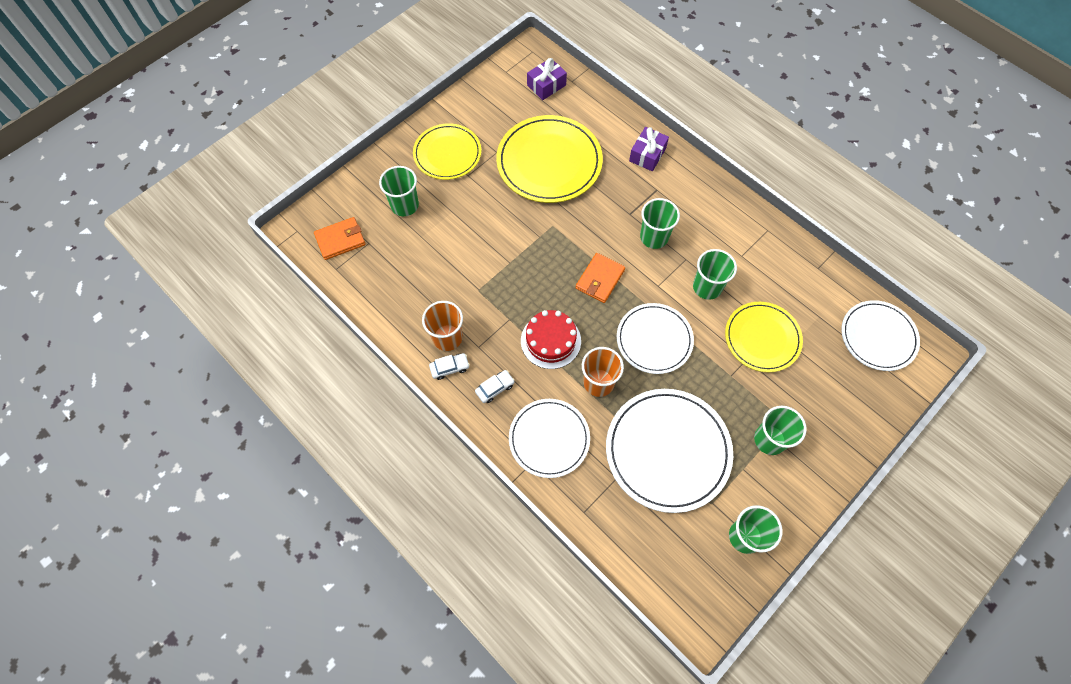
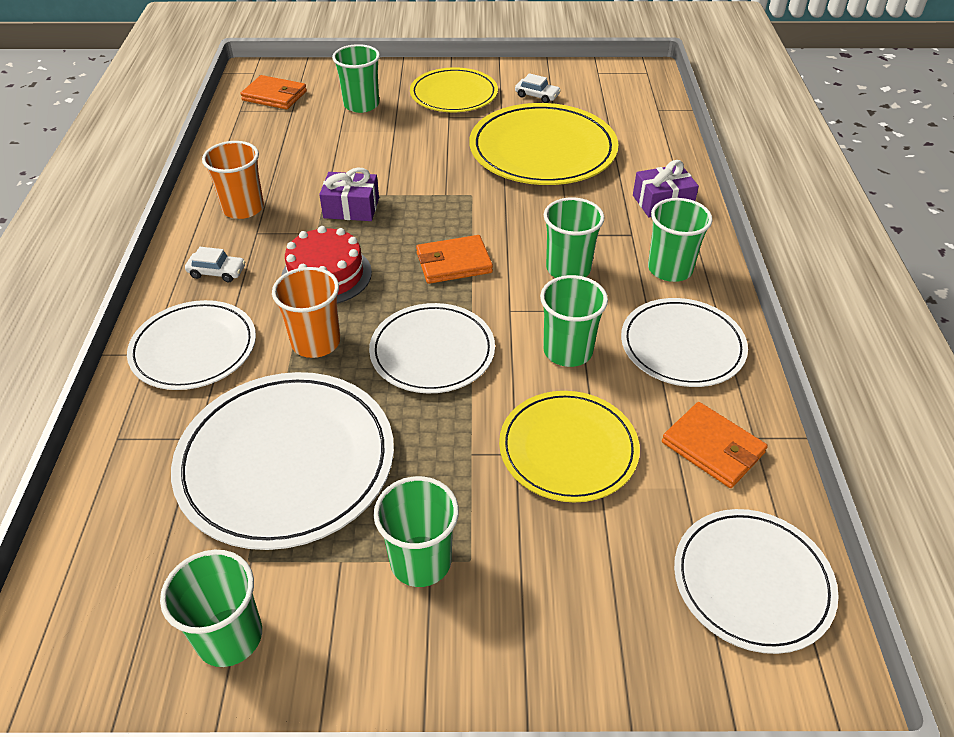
camera: 45 degrees right, 20 degrees down
white car [429,353,470,380] -> white car moved to [515,73,561,103]
purple gift [527,58,567,100] -> purple gift moved to [319,167,379,221]
none -> white plate [621,298,748,387]
none -> green cup [648,198,713,282]
none -> orange wallet [662,402,768,488]

